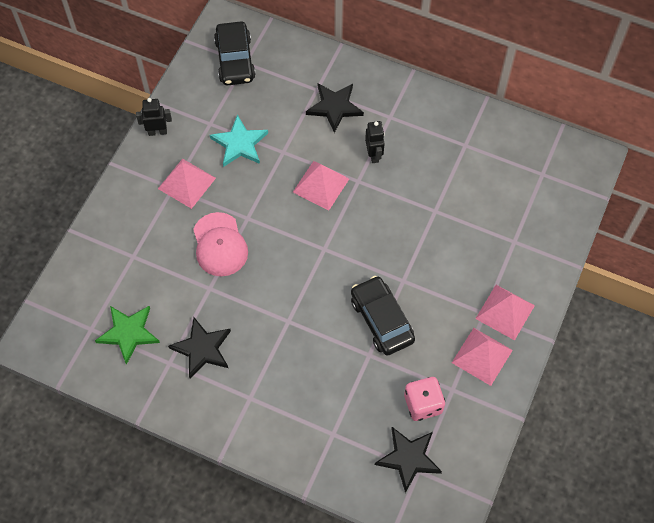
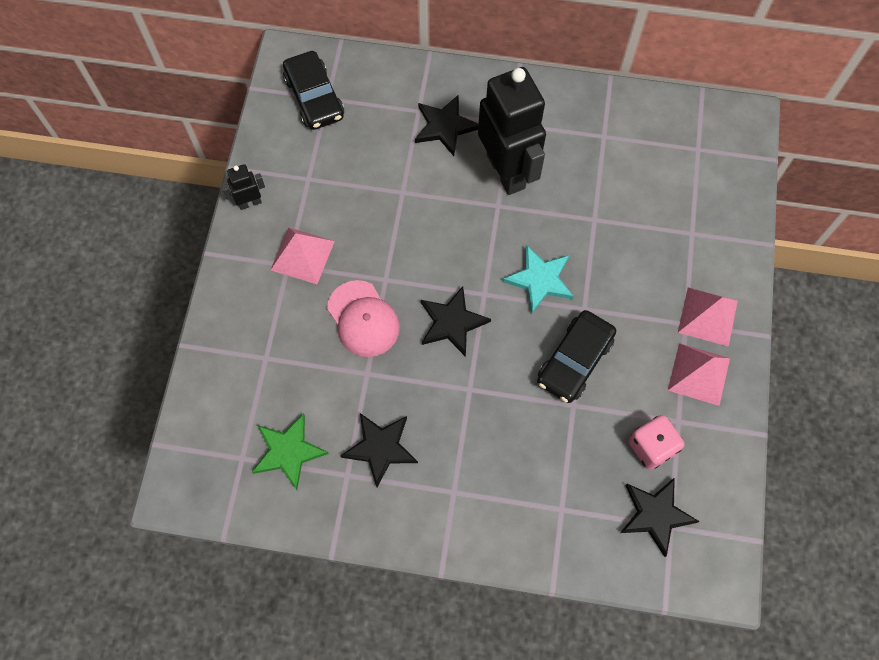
camera: 15 degrees left, 5 degrees up
turquoise star [210,115,268,167] -> turquoise star moved to [502,245,574,314]
pink pyramid [293,161,349,211] -> none
black car [351,276,415,355] -> black car turned 105 degrees counterclockwise [537,310,616,403]
black robot [365,121,385,163] -> black robot [478,67,546,195], size x2.36
none -> black star [421,286,491,357]

